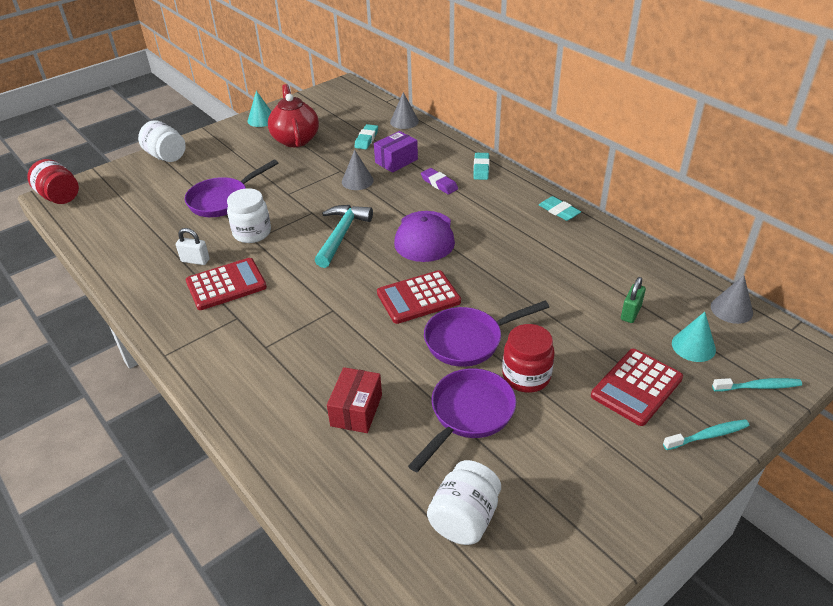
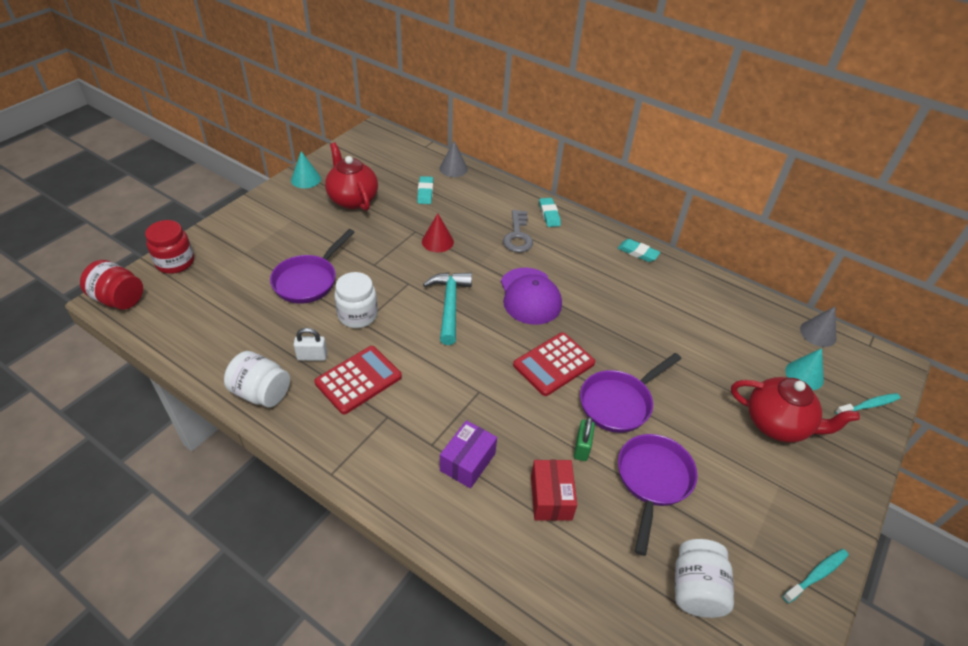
camera: 20 degrees left, 5 degrees up
white jar [138,120,186,162] -> white jar moved to [224,351,290,408]
grey cone [342,150,374,190] -> red cone [422,213,454,252]
purple box [374,131,418,173] -> purple box moved to [440,420,497,489]
purple eraser [421,168,458,194] -> grey key [503,210,533,253]
red jar [502,324,555,393] -> red jar moved to [145,220,194,274]
red calculator [591,349,683,426] -> red teapot [731,377,860,443]
green padlock [621,277,646,323] -> green padlock moved to [574,417,595,461]
turquoise toothbrush [663,419,750,450] -> turquoise toothbrush moved to [782,549,849,603]

